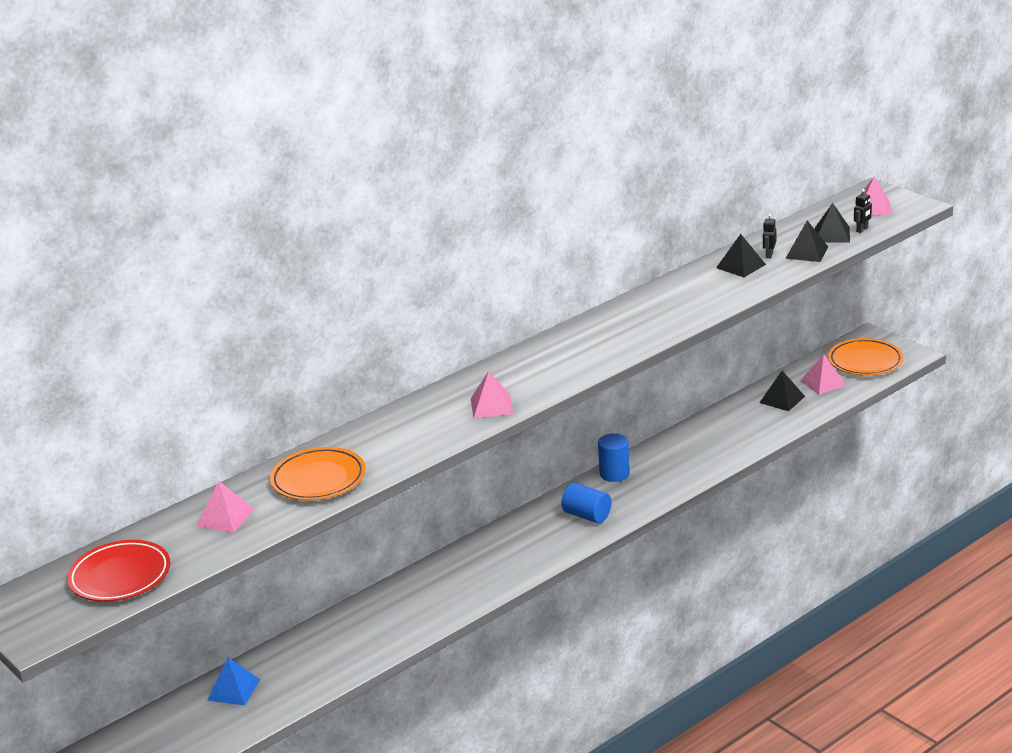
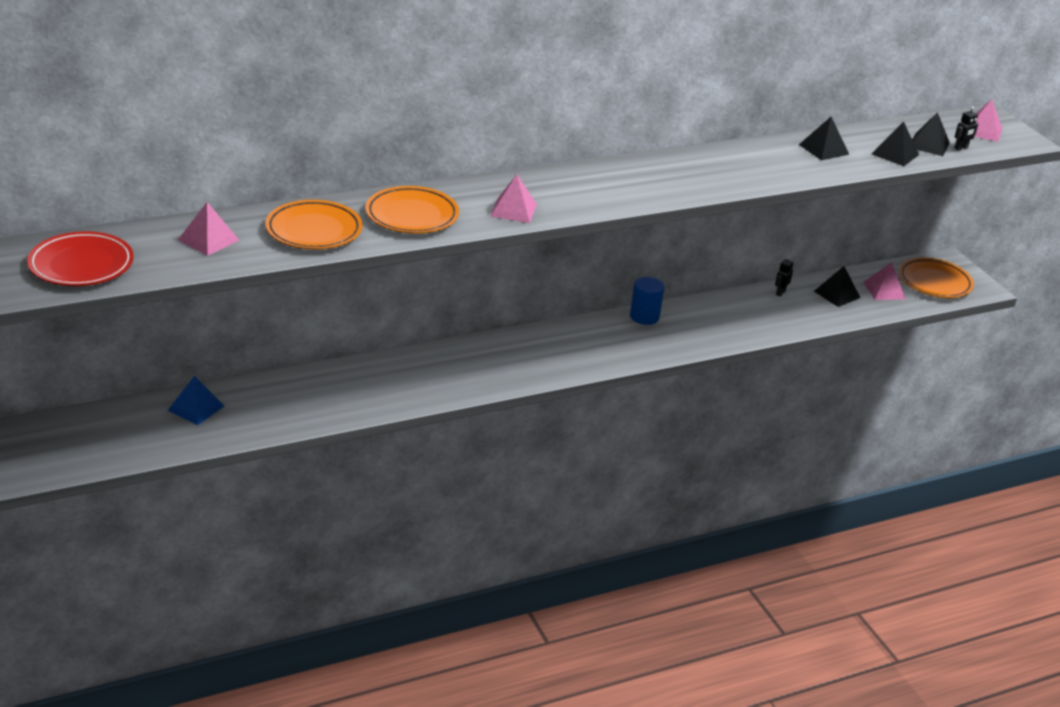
camera: 10 degrees right, 5 degrees up
blue cylinder [561,483,612,523] -> none
black robot [763,214,776,258] -> black robot moved to [775,256,793,297]
none -> orange plate [366,186,459,234]

